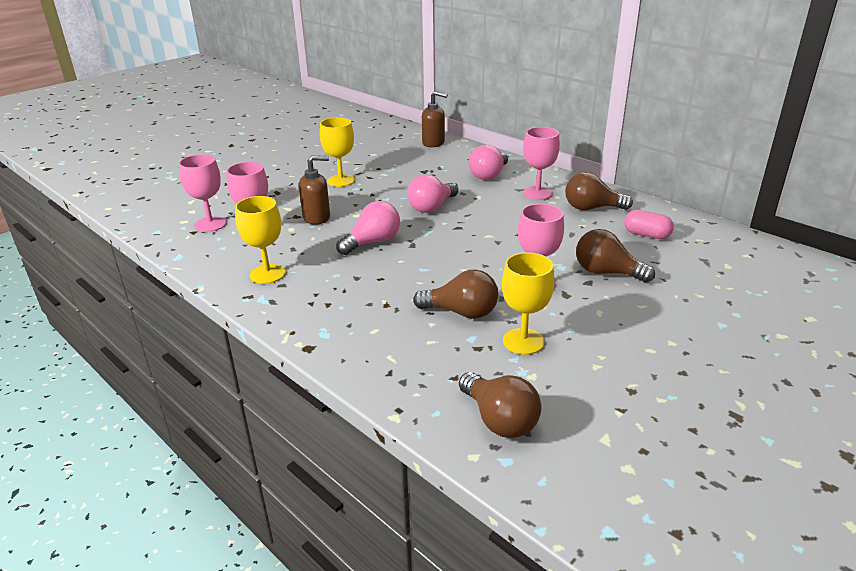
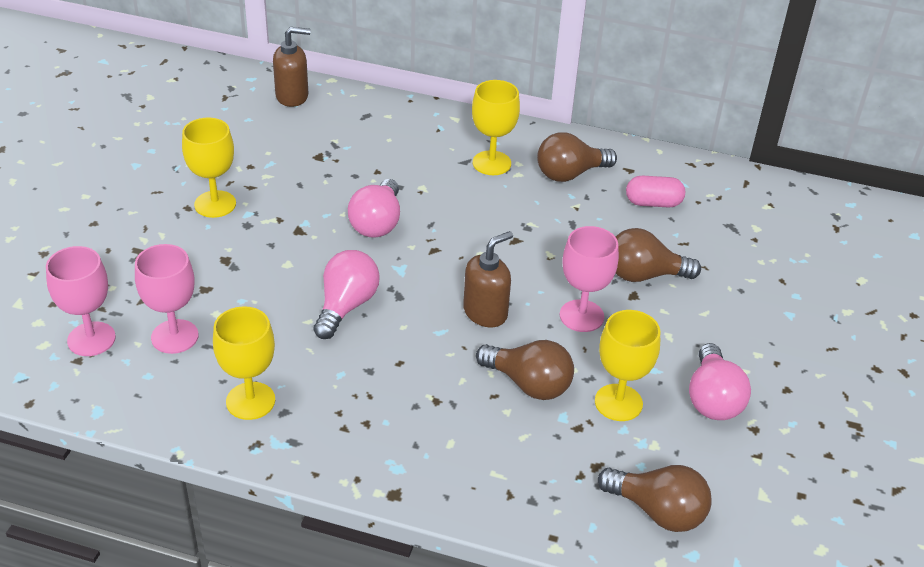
camera: 30 degrees left, 10 degrees up
brown soap dispenser [299,155,330,225] -> brown soap dispenser moved to [463,231,513,327]
brown light bulb [413,270,499,319] -> brown light bulb turned 45 degrees clockwise [476,340,574,400]
pink light bulb [469,145,508,180] -> pink light bulb moved to [689,343,751,420]
pink goblet [523,127,560,200] -> yellow goblet [472,80,520,175]

